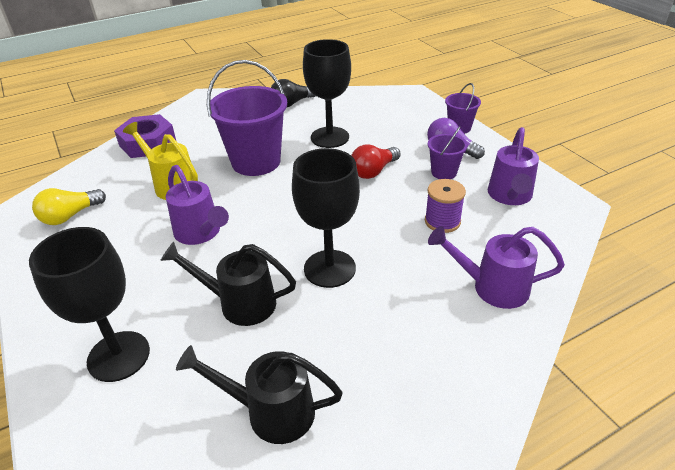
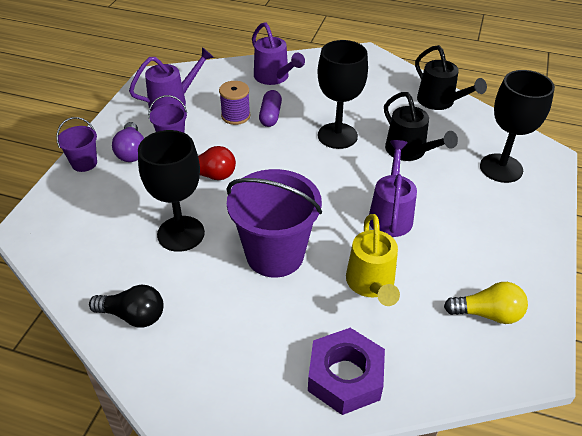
camera: 135 degrees left, 5 degrees up
none -> purple capsule [259,90,282,127]

